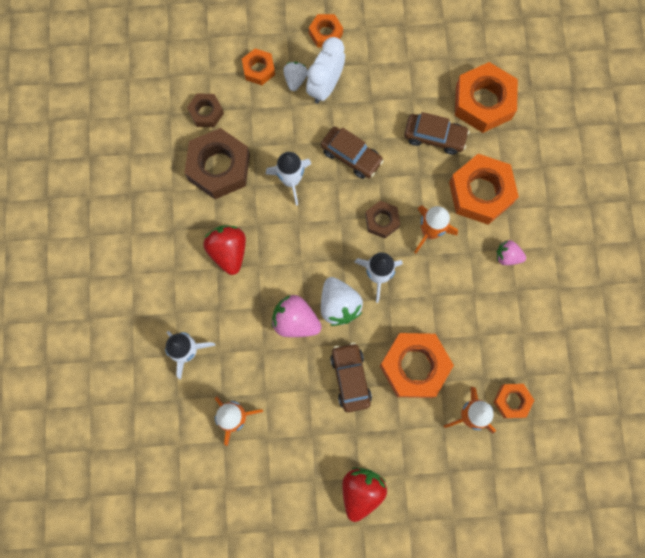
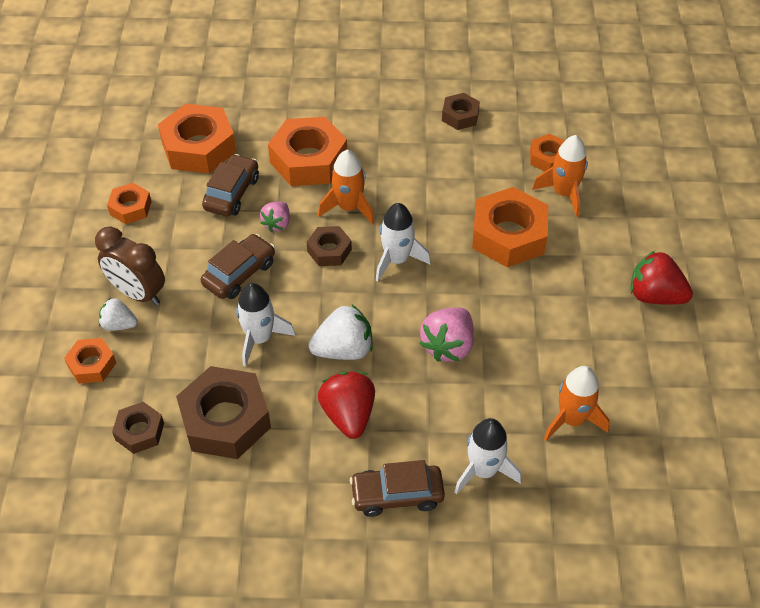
camera: 85 degrees left, 25 degrees down
red strawberry [203,226,246,275] -> red strawberry turned 90 degrees clockwise [318,372,375,439]
white clock [306,37,345,104] -> brown clock [95,226,165,305]
orange nut [309,14,343,47] -> orange nut moved to [107,183,152,224]
white strawberry [321,277,363,326] -> white strawberry moved to [309,305,372,360]
brown car [330,342,372,412] -> brown car moved to [350,460,445,517]
pink strawberry [496,240,526,265] -> pink strawberry moved to [260,201,290,232]
none -> brown nut [442,93,480,130]

